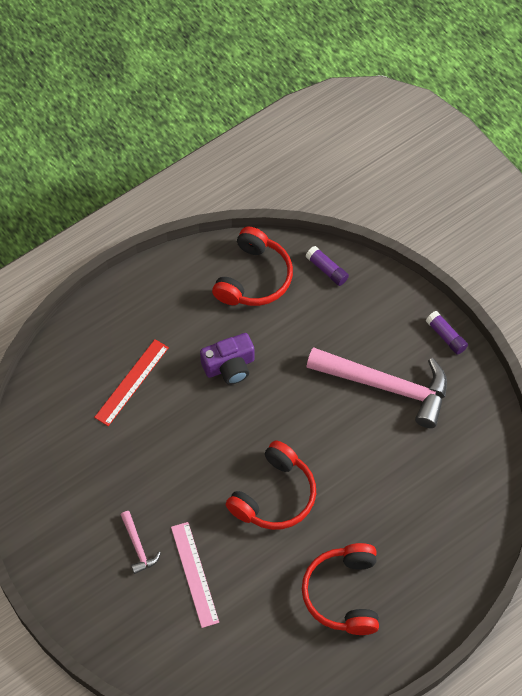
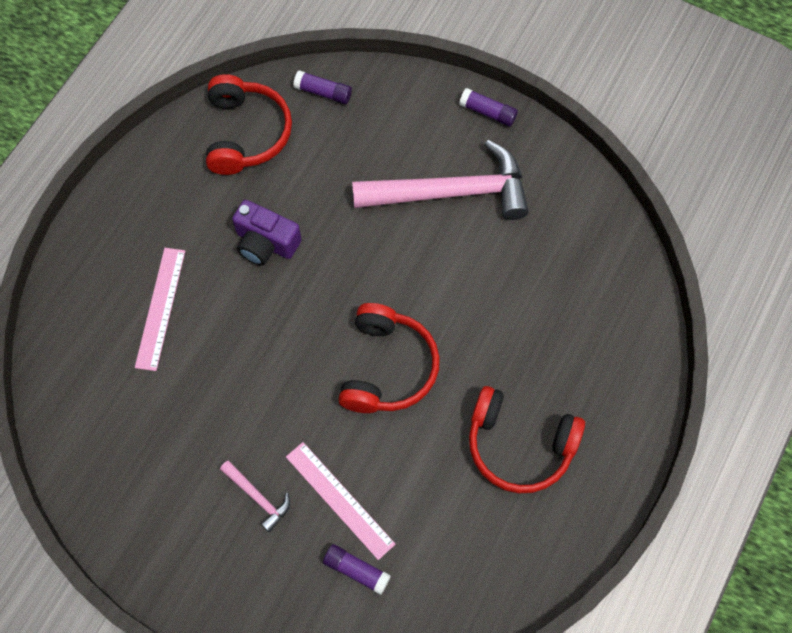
camera: 25 degrees left, 5 degrees up
red ruler [94,339,169,426] -> pink ruler [135,248,185,371]
purple camera [200,333,254,385] -> purple camera turned 75 degrees clockwise [232,200,302,266]
red headphones [302,543,379,635] -> red headphones turned 45 degrees counterclockwise [469,386,585,493]
none -> purple glue stick [323,544,391,595]

